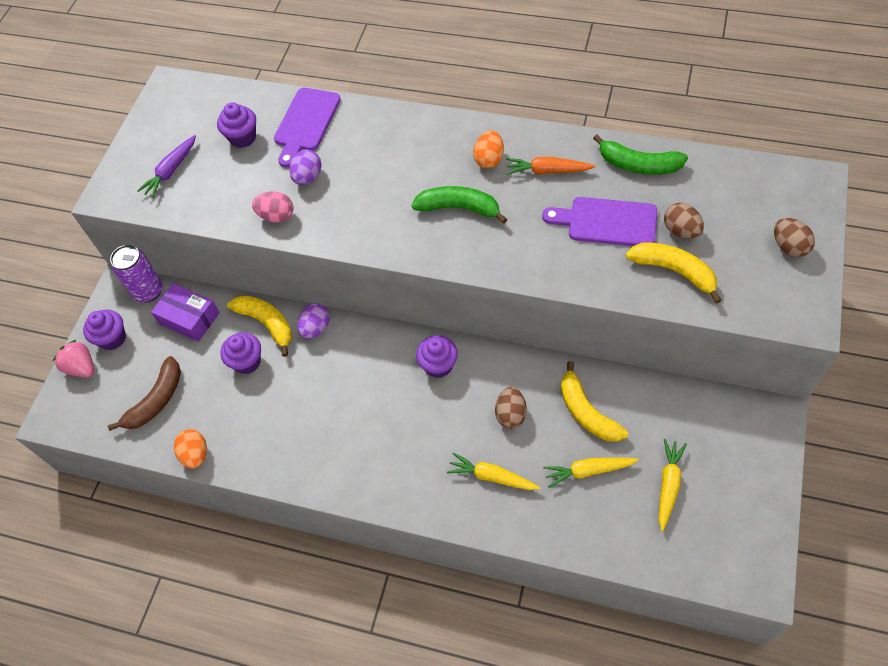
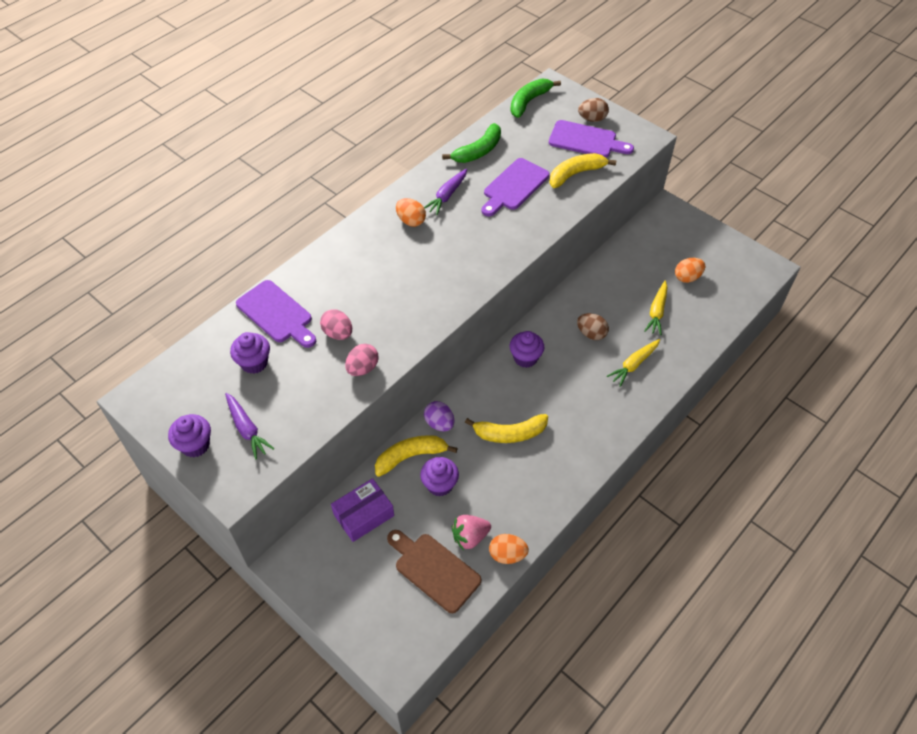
camera: 70 degrees left, 5 degrees down
pink strawberry [53,340,94,378] -> pink strawberry moved to [452,515,491,550]
purple cupcake [83,310,126,350] -> purple cupcake moved to [168,414,211,457]
brown banana [108,356,181,431] -> brown cutting board [387,530,481,613]
purple can [110,245,163,302] -> none
purple egg [289,150,322,185] -> pink egg [320,309,352,340]
green banana [411,186,507,224] -> green banana moved to [510,79,561,118]
orange carrot [506,157,595,175] -> purple carrot [424,169,467,215]
yellow banana [561,361,628,442] -> yellow banana moved to [465,414,548,443]
yellow carrot [659,439,687,531] -> orange egg [675,258,705,283]
brown egg [664,203,704,239] -> none
none -> purple cutting board [549,120,634,158]

